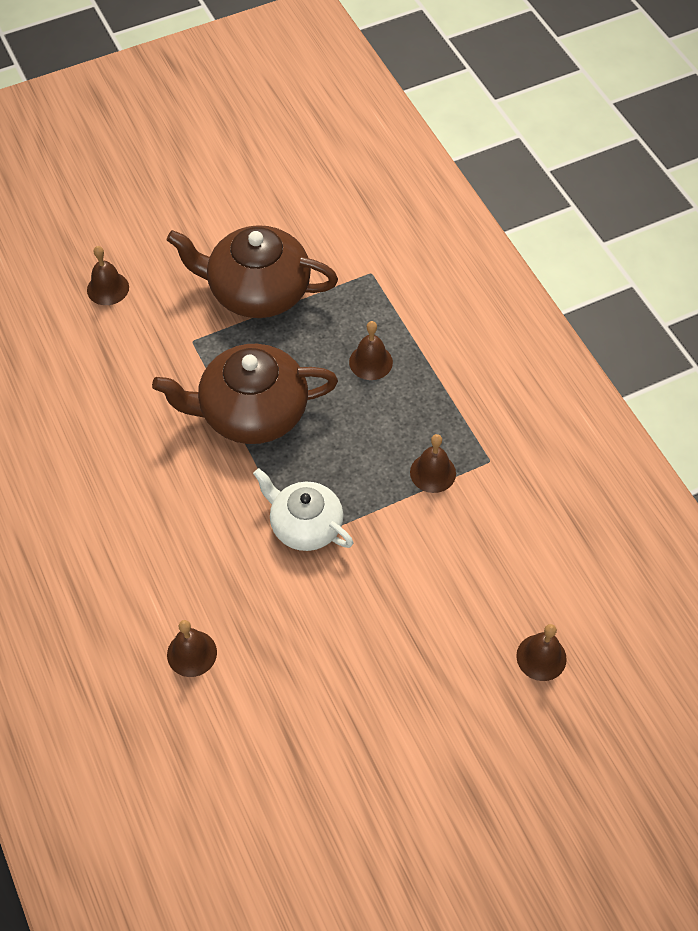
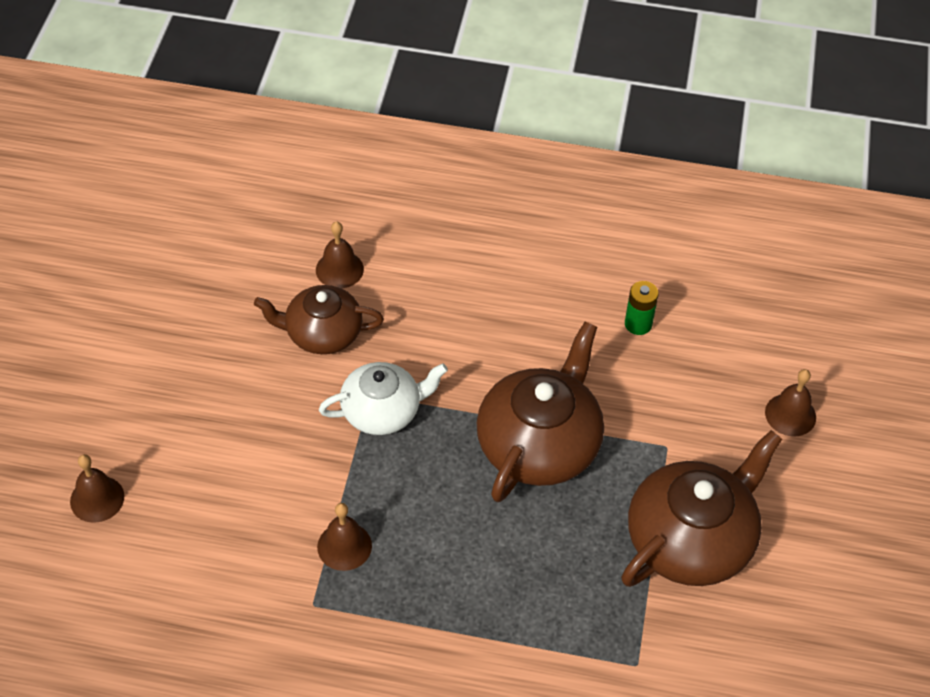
camera: 125 degrees right, 5 degrees down
brown bell [349,321,393,380] -> none
none -> brown teapot [254,285,384,354]
none -> green battery [625,281,659,335]

